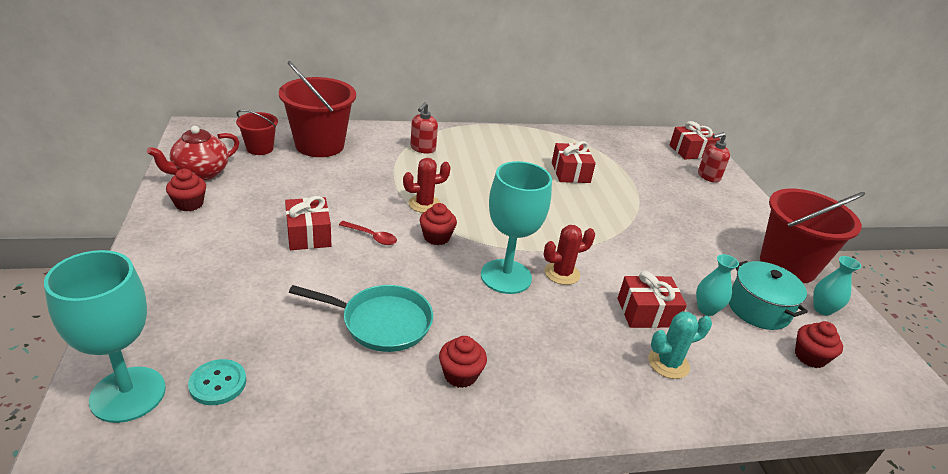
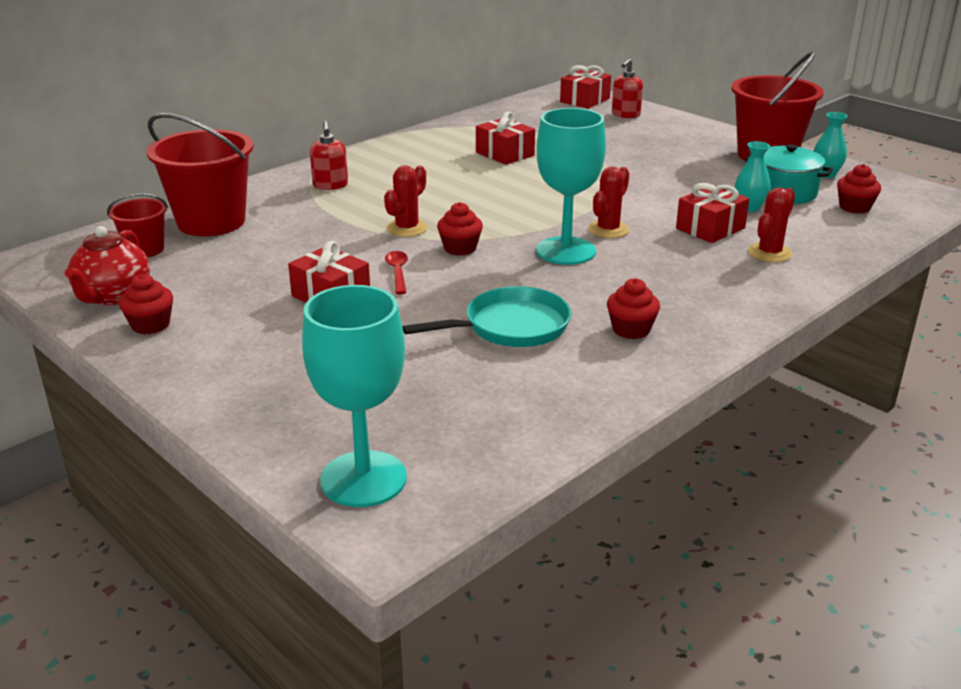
camera: 30 degrees left, 5 degrees down
turquoise button [188,359,246,405] -> none
red spoon [339,221,397,245] -> red spoon turned 90 degrees counterclockwise [385,251,408,294]
turquoise cactus [648,311,712,379] -> red cactus [748,188,795,262]

